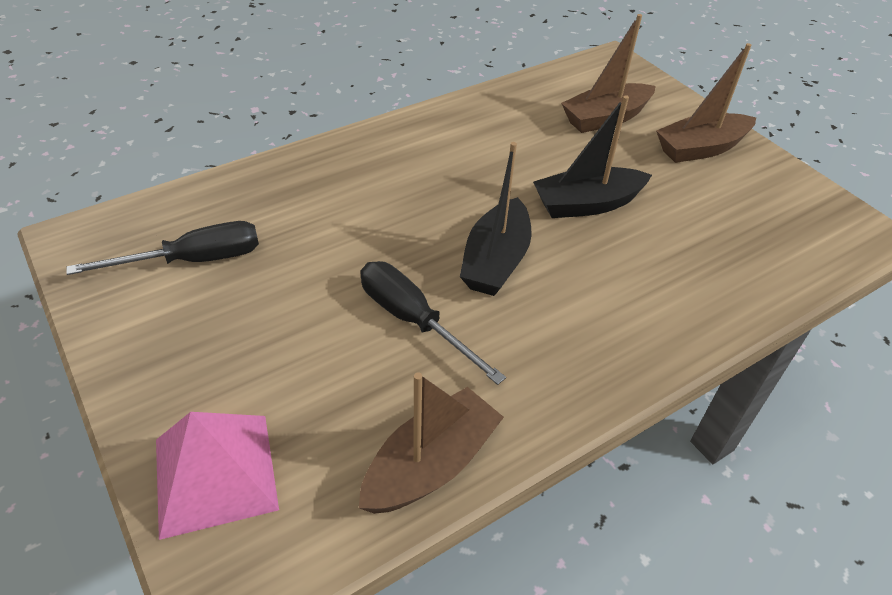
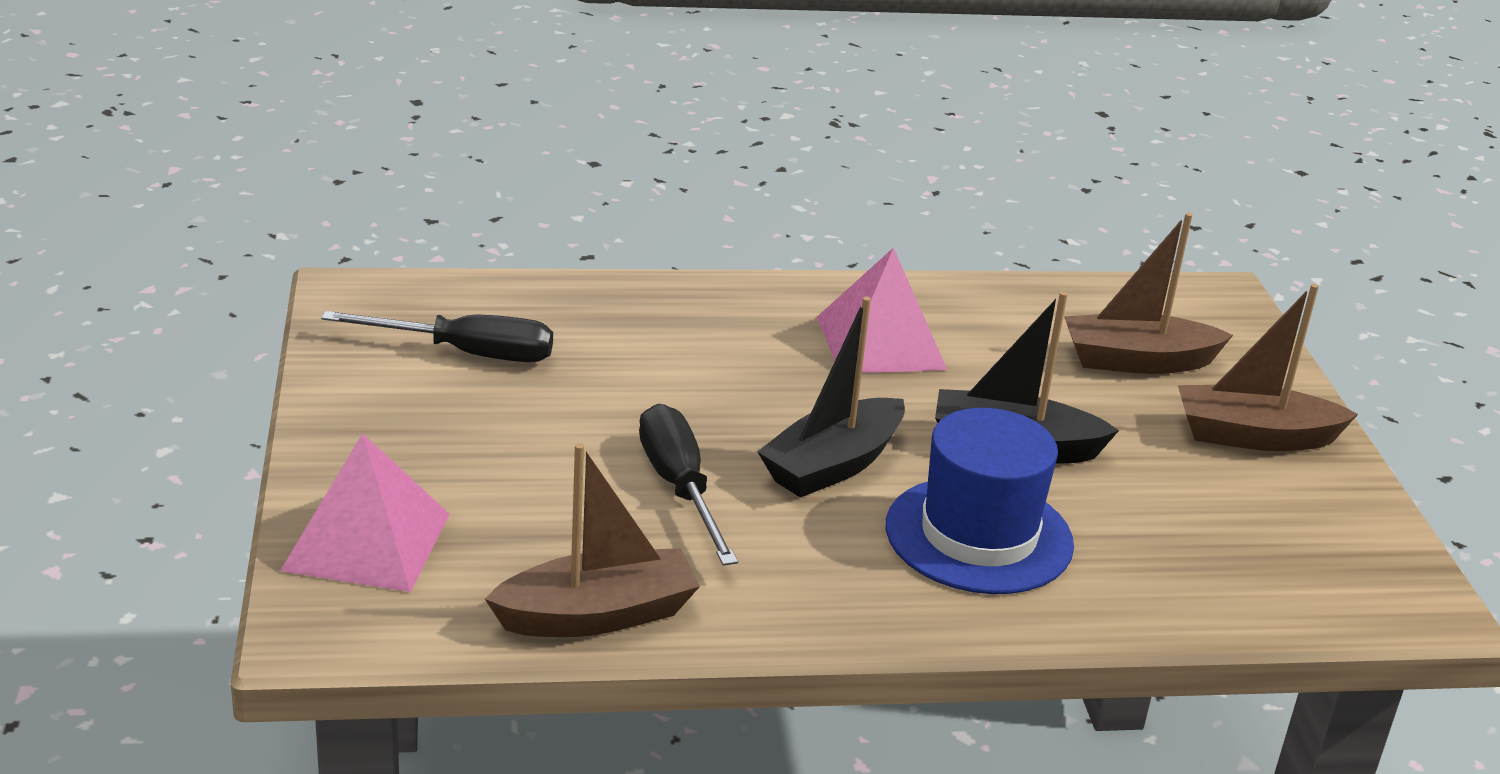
camera: 25 degrees right, 15 degrees down
none -> pink pyramid [817,248,947,373]
none -> blue hat [886,408,1074,594]

